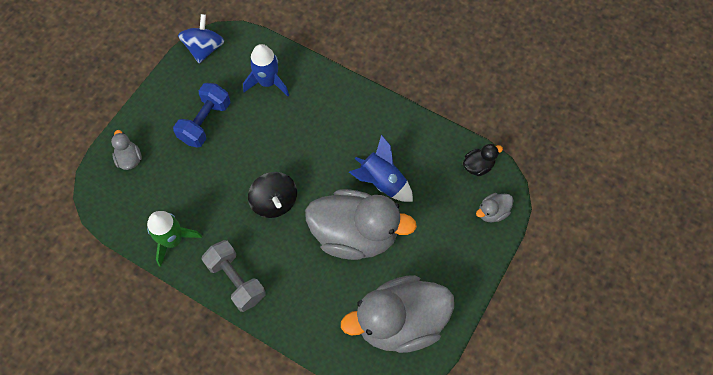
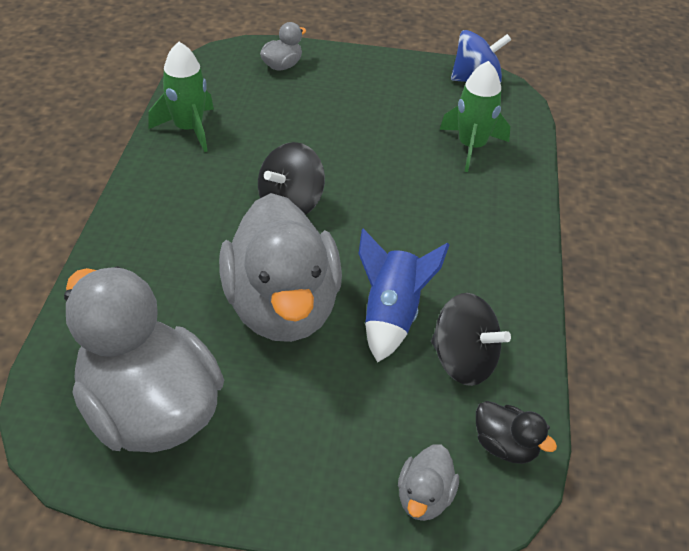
camera: 65 degrees right, 20 degrees down
blue dumbbell [173,83,231,148] -> none
grey dumbbell [202,240,266,312] -> none
blue rocket [243,44,289,96] -> green rocket [440,61,510,172]
grey duck [476,193,514,222] -> grey duck turned 105 degrees counterclockwise [398,444,459,521]
none -> black spinning top [431,293,511,386]

